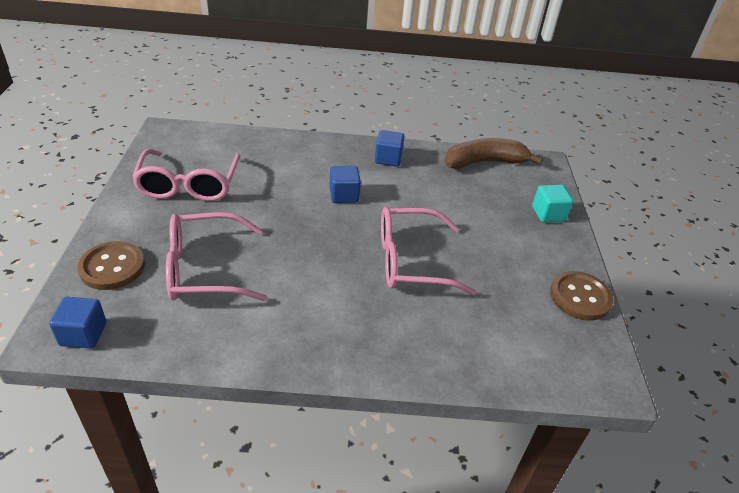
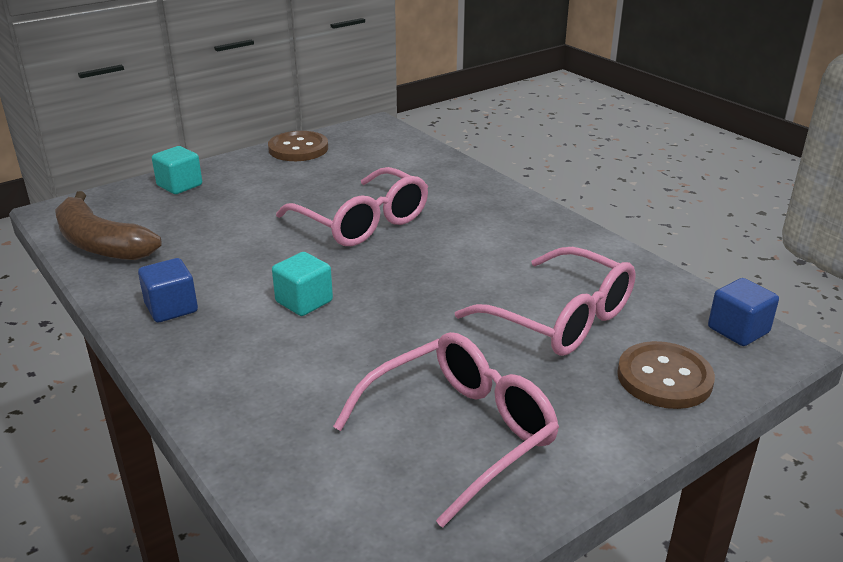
camera: 125 degrees left, 10 degrees down
blue cube [329,166,361,203] -> turquoise cube [272,252,333,316]

